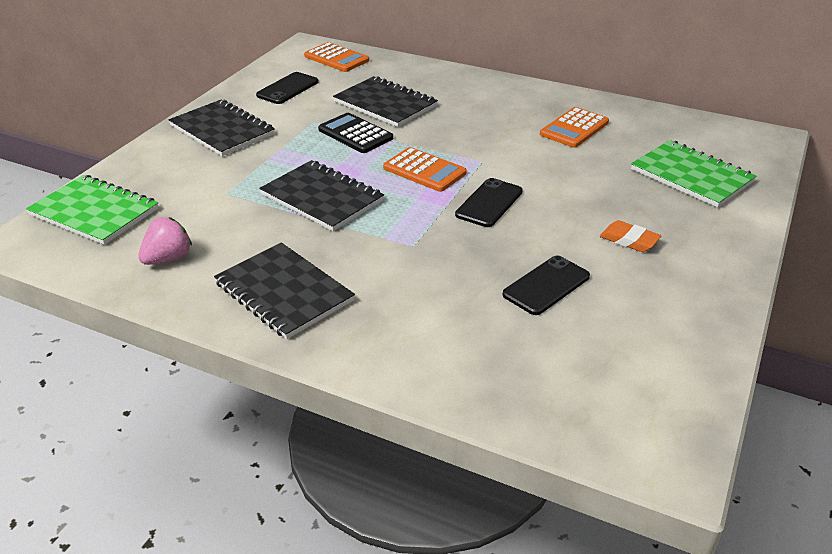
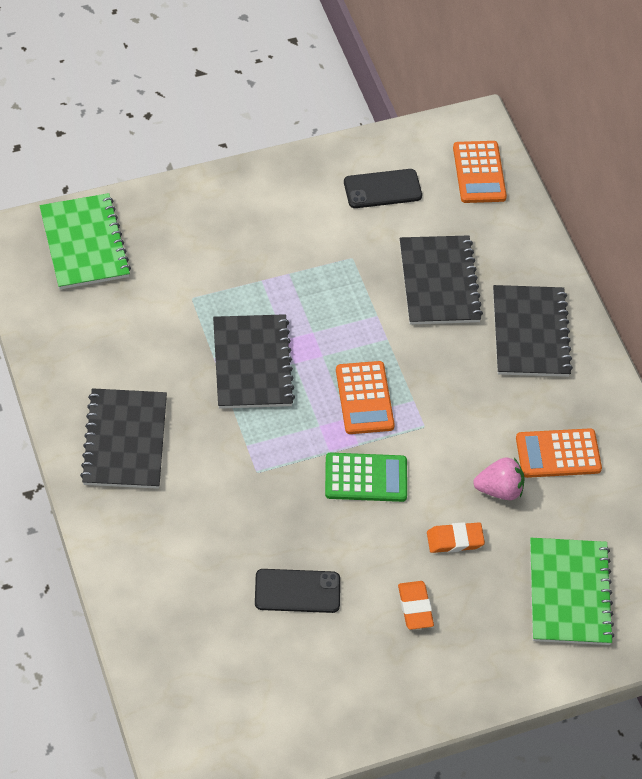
camera: 40 degrees right, 20 degrees up
pink strawberry [138,217,192,265] -> pink strawberry moved to [473,457,525,500]
black notebook [169,99,275,156] -> black notebook moved to [493,285,573,377]
black calculator [318,113,393,153] -> none
black phone [455,178,523,227] -> green calculator [325,453,407,502]
none -> orange eraser [427,522,485,553]

